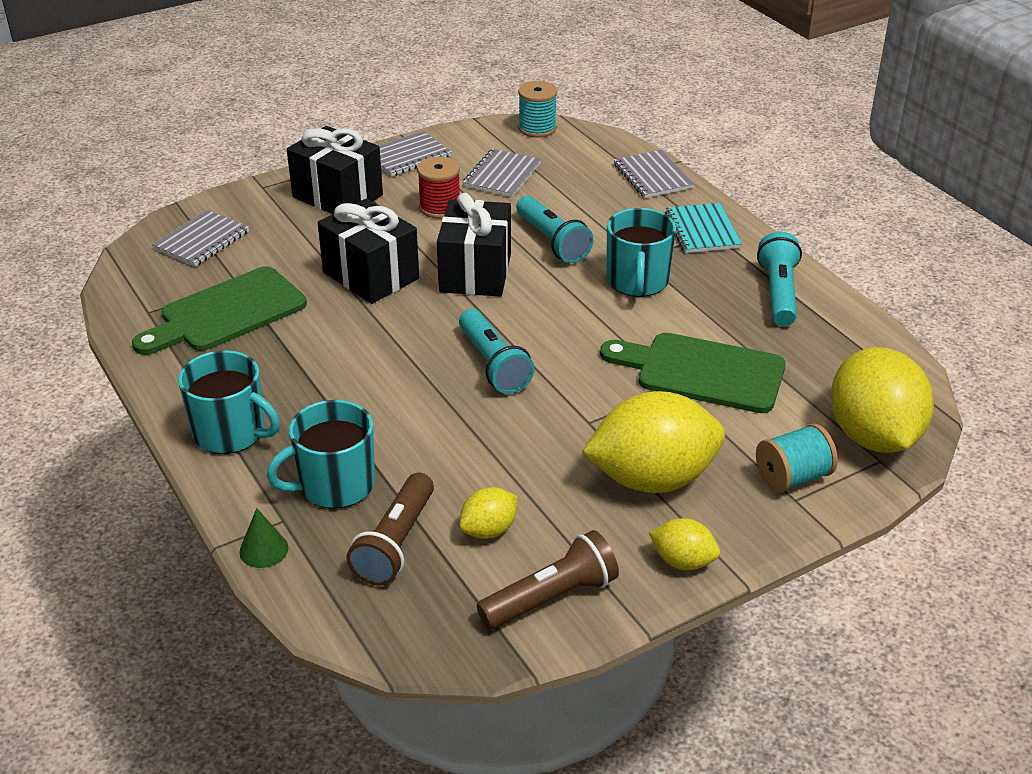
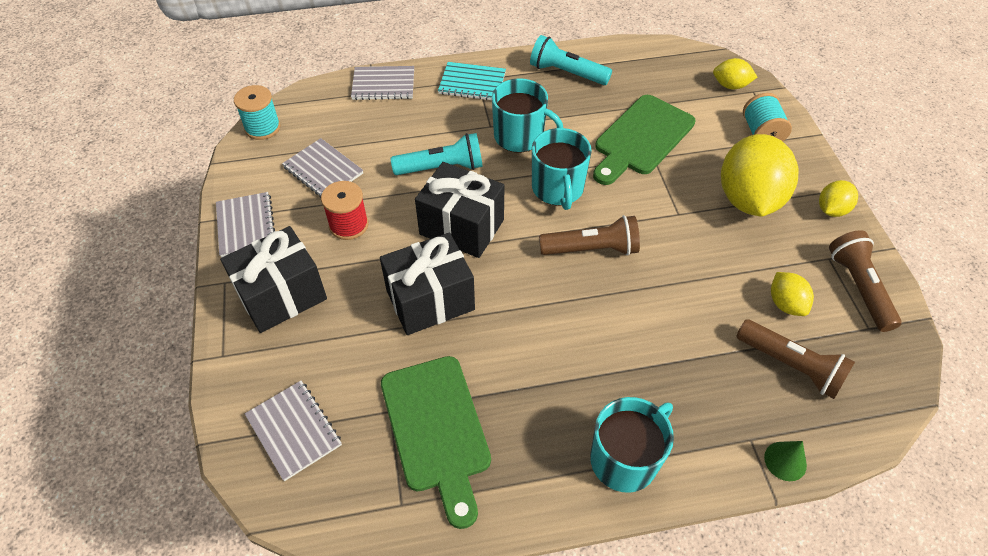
camera: 70 degrees left, 15 degrees up
turquoise mug [267,400,375,509] -> turquoise mug moved to [532,128,592,210]
turquoise flashlight [459,309,535,394] -> brown flashlight [539,215,640,256]
yellow lemon [831,347,934,453] -> yellow lemon [713,58,757,89], size x0.48

